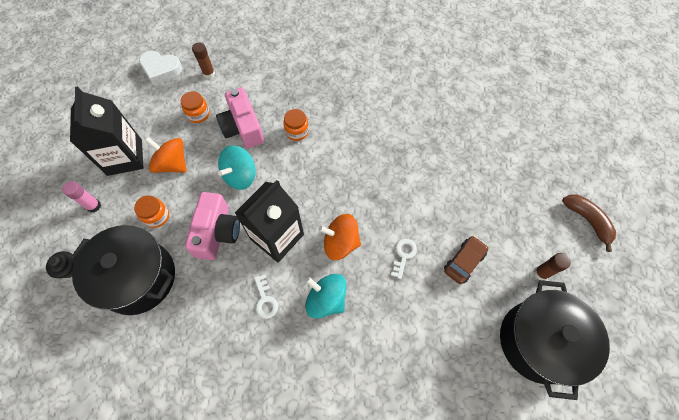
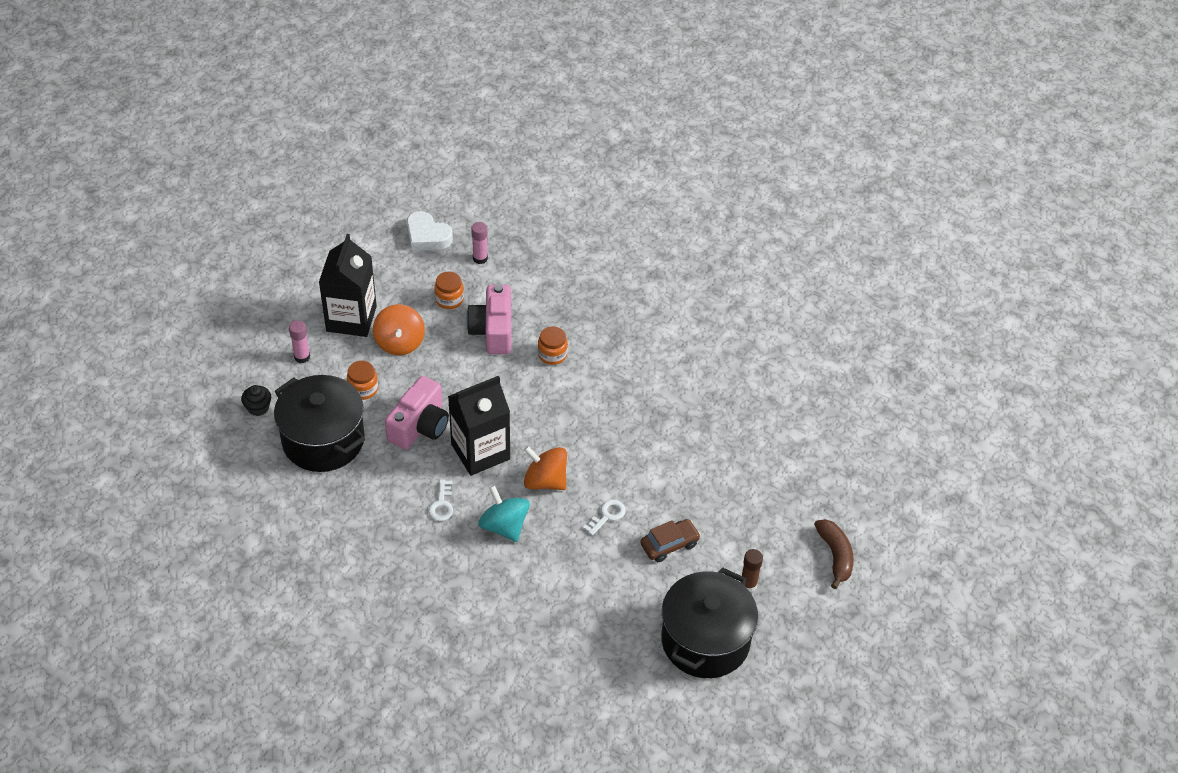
camera: 20 degrees right, 15 degrees down
orange spinning top [144,137,187,173] -> orange spinning top turned 150 degrees counterclockwise [373,304,425,355]
brown glue stick [192,42,215,79] -> pink glue stick [471,222,488,264]
turquoise spinning top [218,145,256,190] -> none

